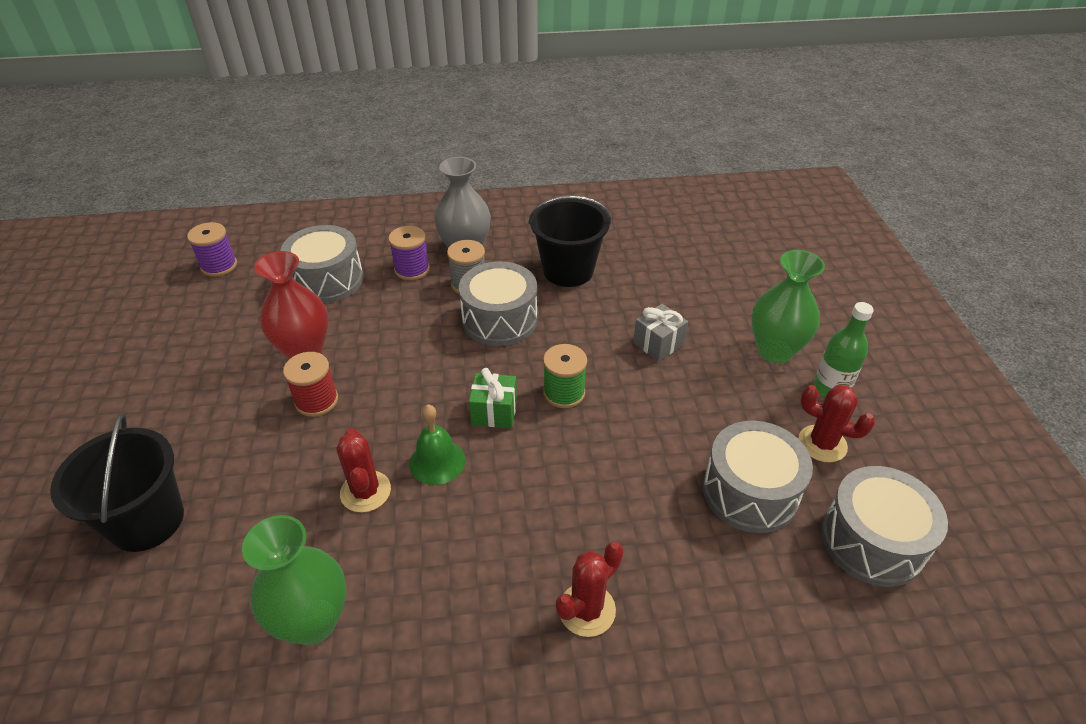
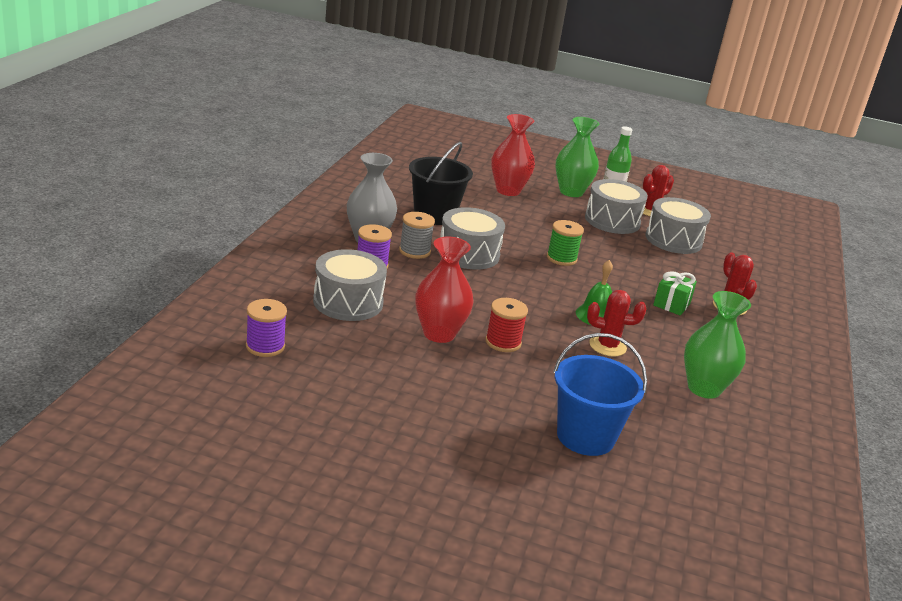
camera: 70 degrees left, 15 degrees down
black bucket [50,413,184,552] -> blue bucket [553,333,647,456]
green gift [469,368,517,428] -> green gift moved to [653,271,697,316]
grey gift [633,304,688,361] -> none
grey drum [821,466,948,587] -> grey drum moved to [585,179,648,234]
none -> red vase [491,114,535,196]

